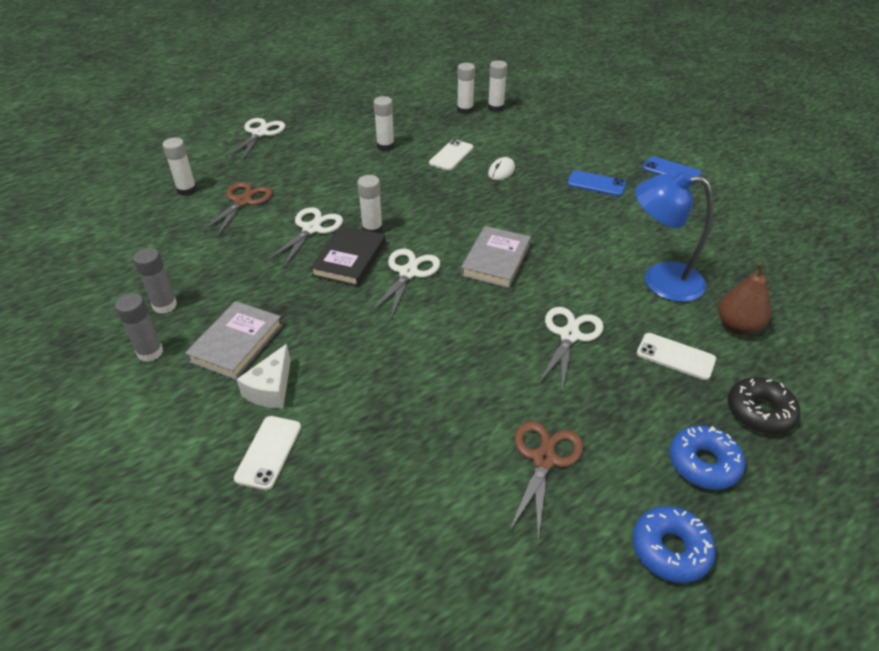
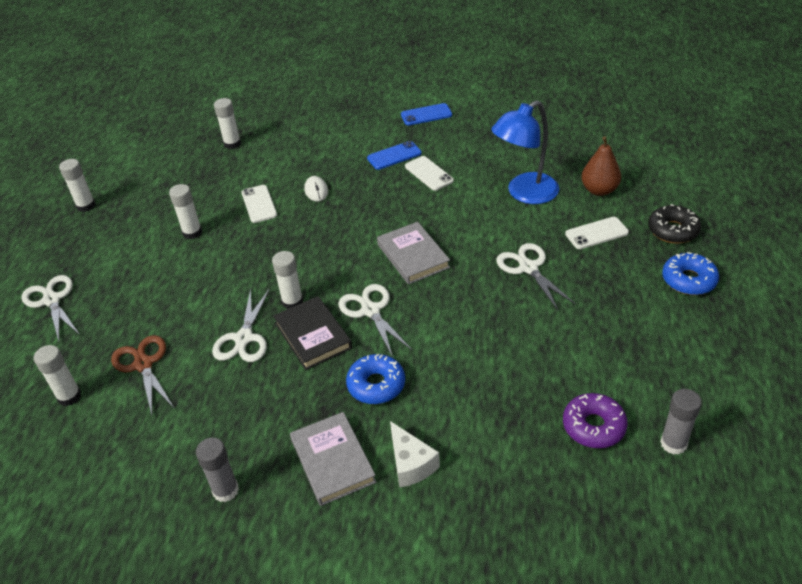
camera: 45 degrees left, 0 degrees up
grey glue stick [115,293,163,362] -> grey glue stick moved to [660,389,702,455]
white phone [234,416,301,490] -> white phone moved to [405,156,454,191]
white scissors [265,207,343,268] -> white scissors turned 150 degrees counterclockwise [212,288,270,362]
white glue stick [457,63,475,114] -> white glue stick moved to [59,159,95,212]
brown scissors [509,421,583,540] -> none
blue donut [633,506,716,583] -> blue donut moved to [346,353,405,404]
none -> purple donut [563,393,628,448]

